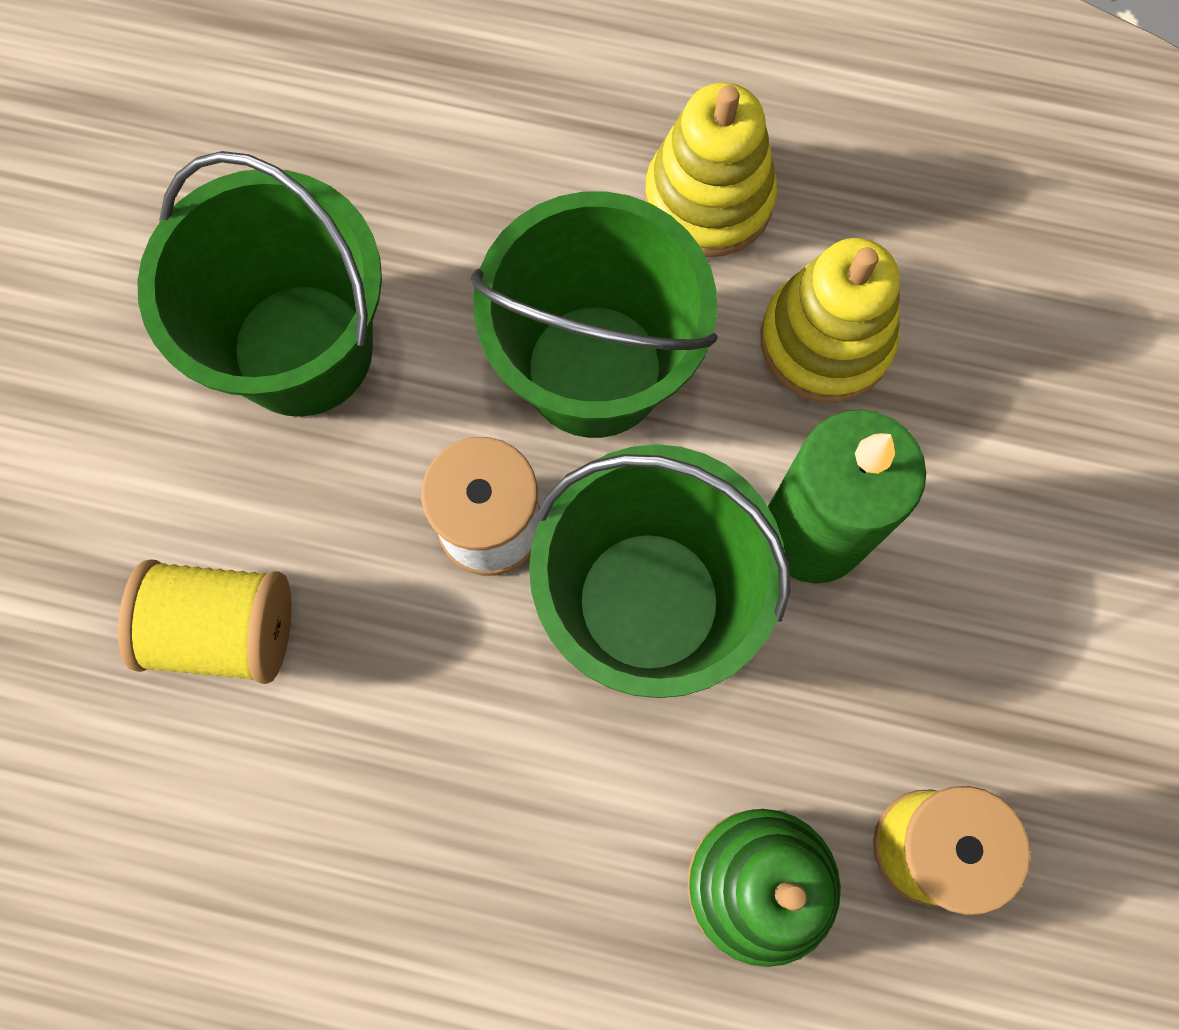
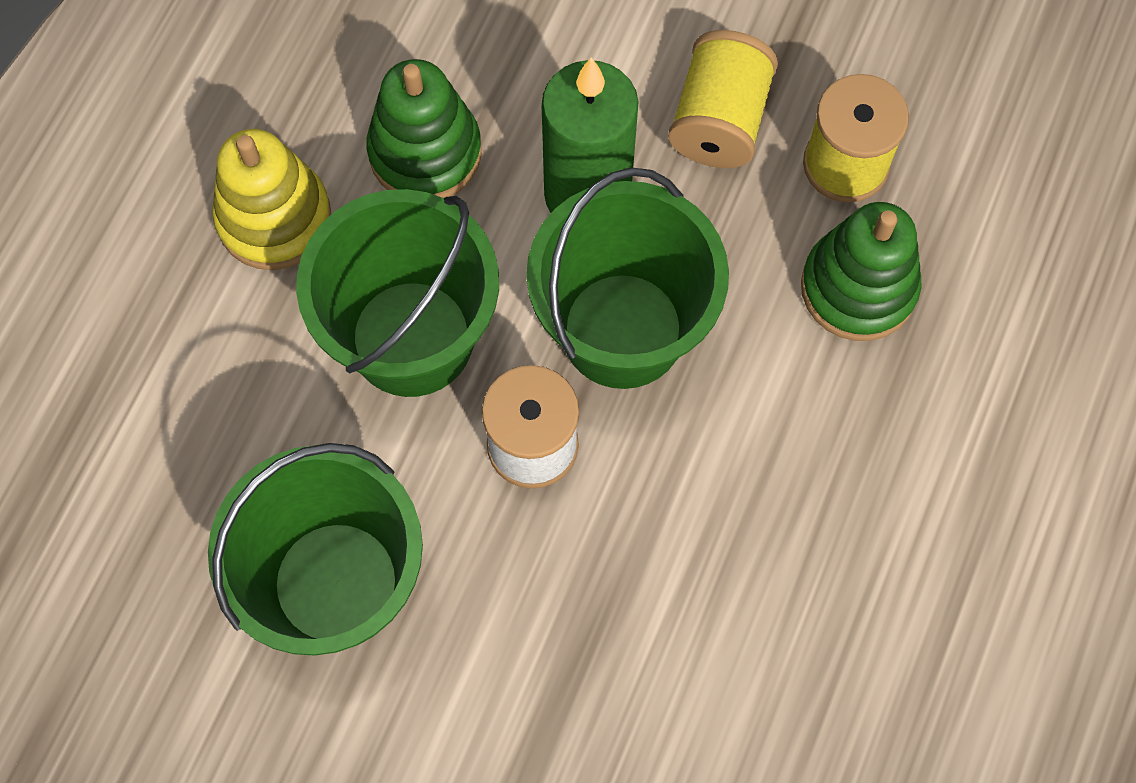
camera: 80 degrees left, 5 degrees down
yellow spool [118,560,291,684] -> yellow spool moved to [668,30,778,168]
yellow stacking toy [761,238,900,402] -> green stacking toy [366,59,482,198]

